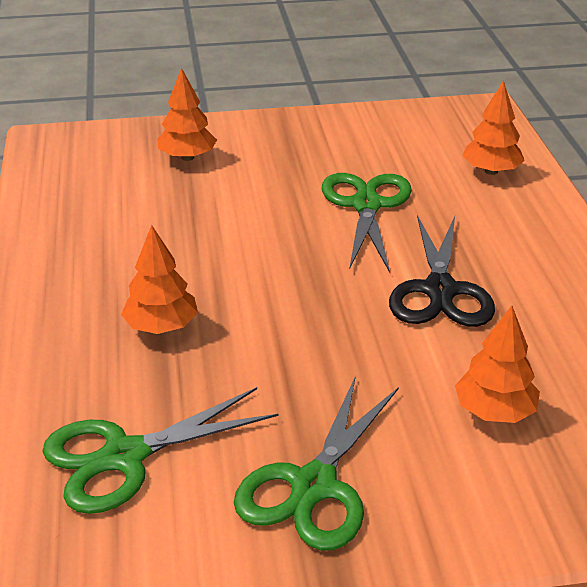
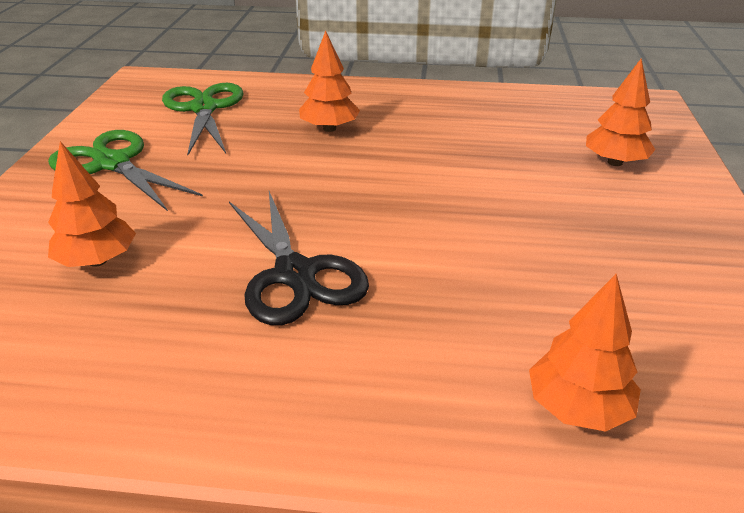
camera: 105 degrees right, 0 degrees up
green scissors [322,173,412,273] -> none
black scissors [389,215,495,327] -> black scissors turned 135 degrees counterclockwise [229,191,369,325]

